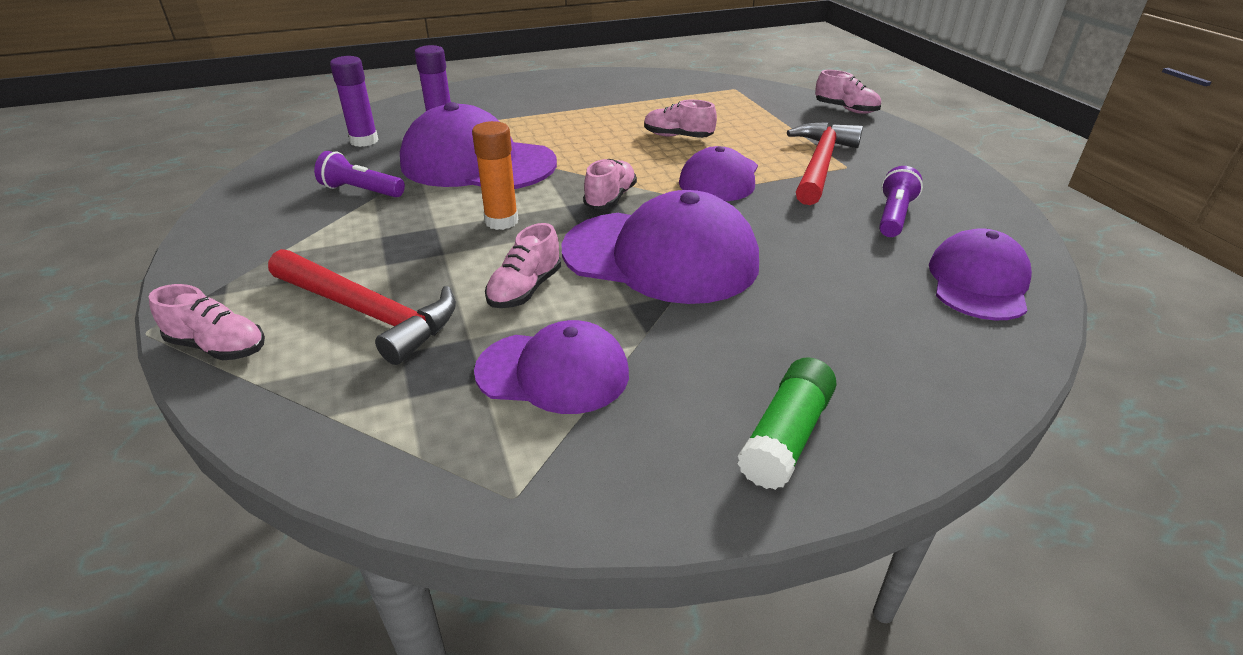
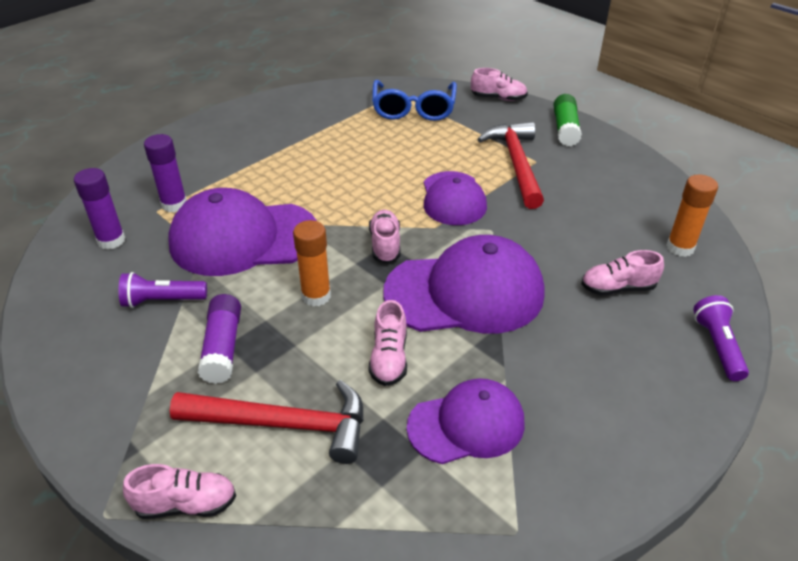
camera: 25 degrees left, 5 degrees up
pink shoe [644,100,717,138] -> pink shoe moved to [581,250,664,296]
green glue stick [737,357,837,490] -> green glue stick moved to [554,94,582,146]
purple flashlight [879,166,923,237] -> purple flashlight moved to [693,295,749,381]
purple cap [929,228,1032,320] -> orange glue stick [666,174,718,257]
none -> purple glue stick [197,294,241,384]
none -> blue glasses [372,80,457,121]

